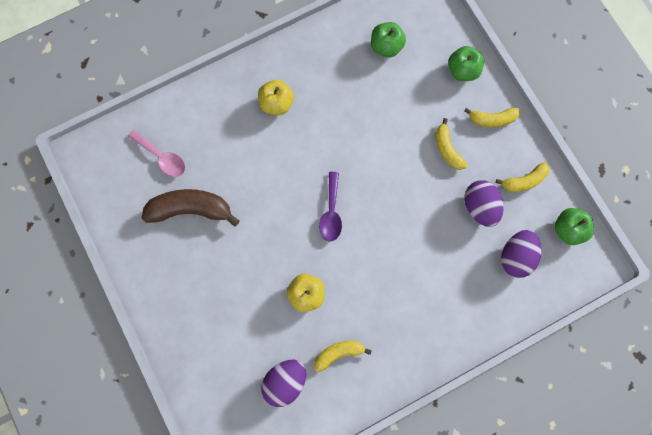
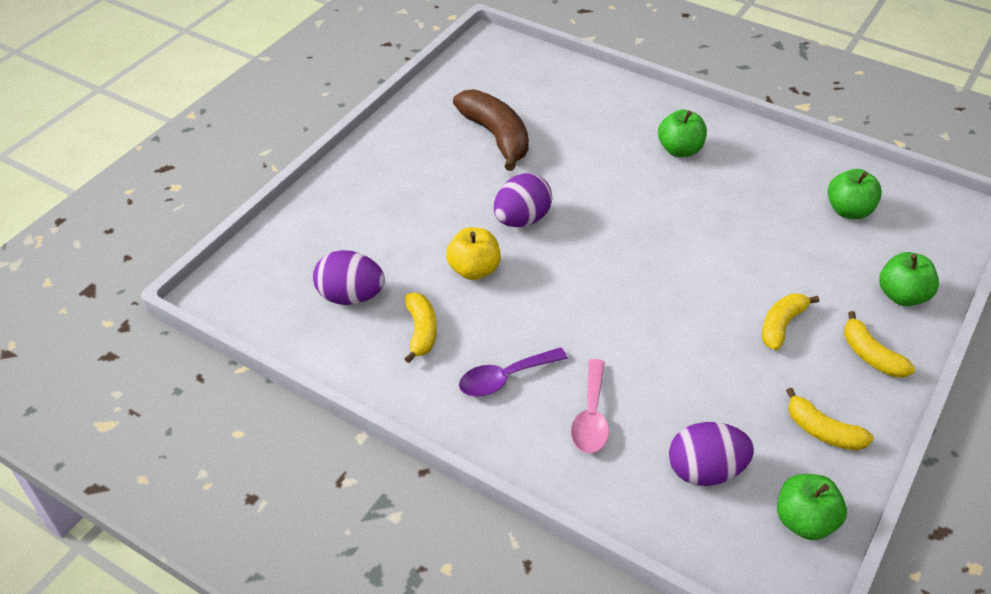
camera: 60 degrees right, 30 degrees down
pink spoon [128,130,185,177] -> pink spoon moved to [571,359,609,453]
yellow apple [258,80,294,115] -> green apple [658,109,707,157]
yellow banana [314,341,372,372] -> yellow banana turned 45 degrees clockwise [405,293,437,363]
purple spoon [319,172,342,242] -> purple spoon moved to [459,347,568,397]
purple egg [464,180,504,227] -> purple egg moved to [494,173,552,227]

